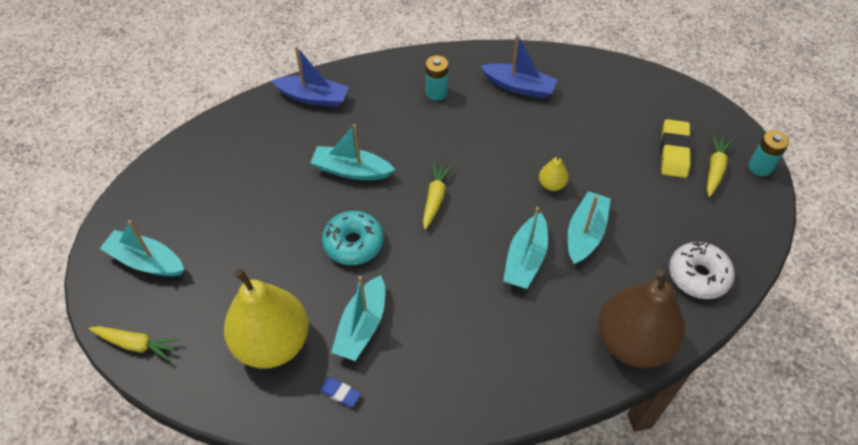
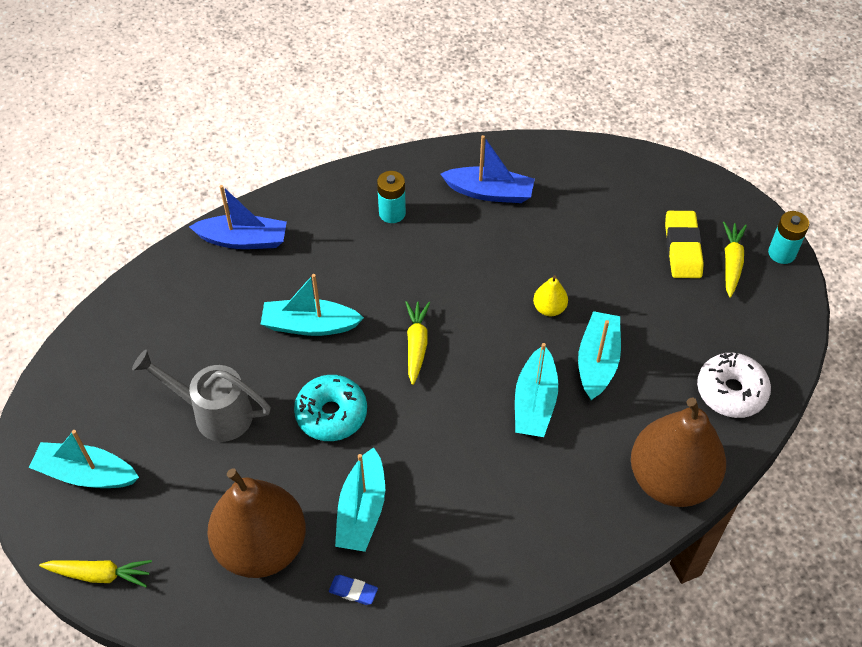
camera: 10 degrees left, 0 degrees up
yellow pear [224,269,309,368] -> brown pear [207,468,306,578]
none -> grey watering can [132,350,271,442]

